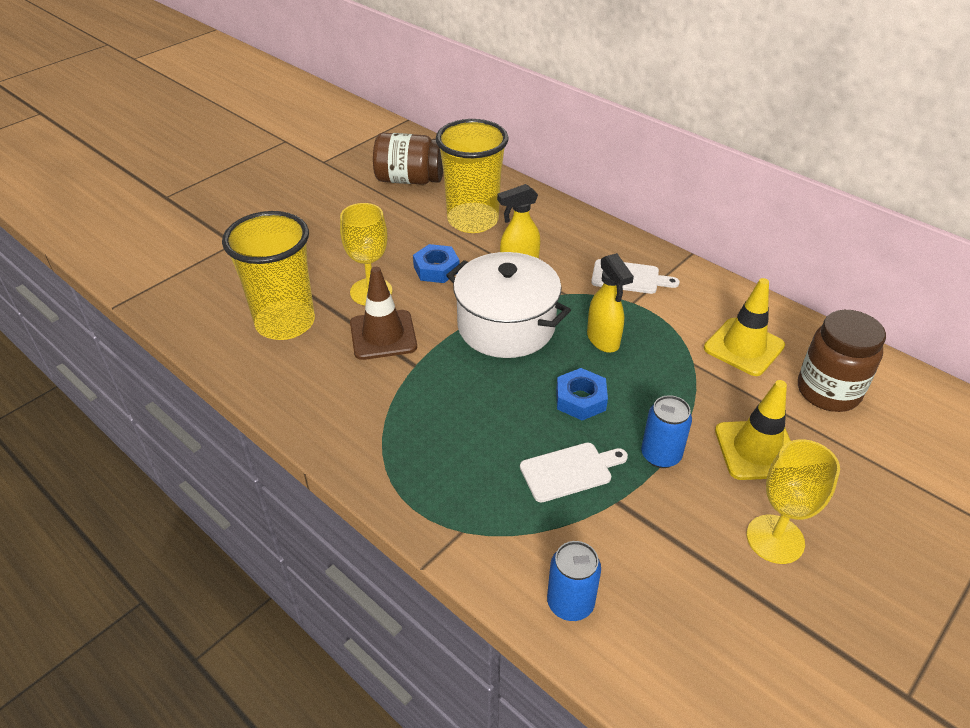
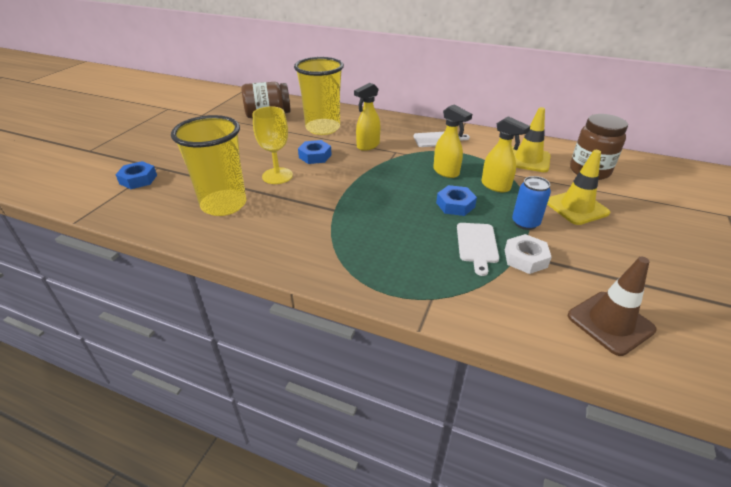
camera: 20 degrees left, 5 degrees down
brown traffic cone [350,267,417,360] -> brown traffic cone moved to [568,257,657,356]
white pot [446,252,571,358] -> none
white cutting board [520,443,628,502] -> white cutting board turned 135 degrees clockwise [457,223,499,276]
blue can [547,541,601,621] -> none
yellow goblet [747,439,840,564] -> none
none -> blue nut [115,161,157,189]
none -> yellow spray bottle [482,116,530,192]
none -> white nut [505,234,552,274]

